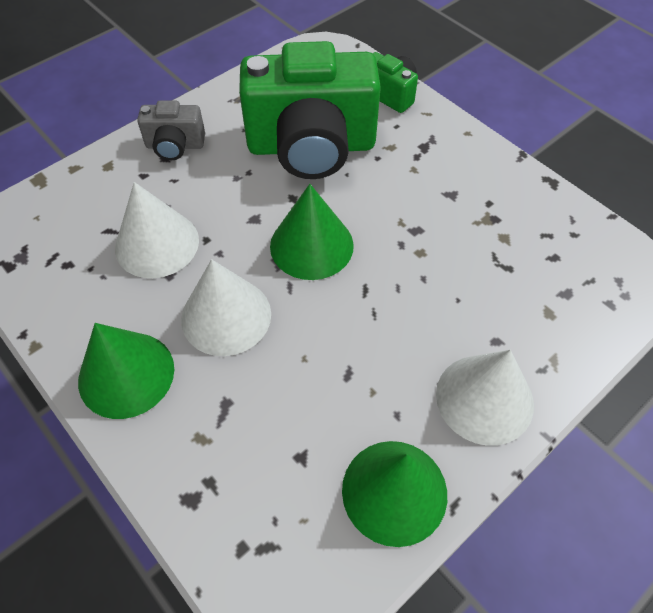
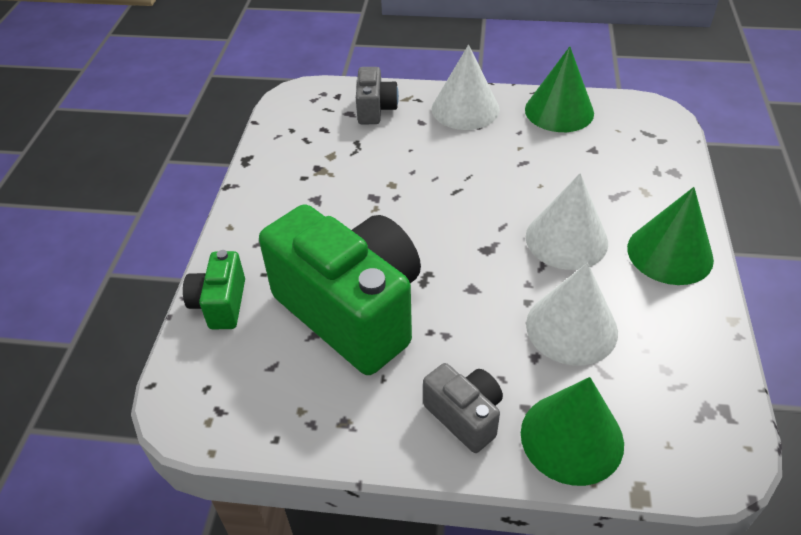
camera: 130 degrees left, 10 degrees down
green cone [270,184,354,280] -> green cone moved to [521,377,624,486]
none -> grey camera [356,67,399,124]

